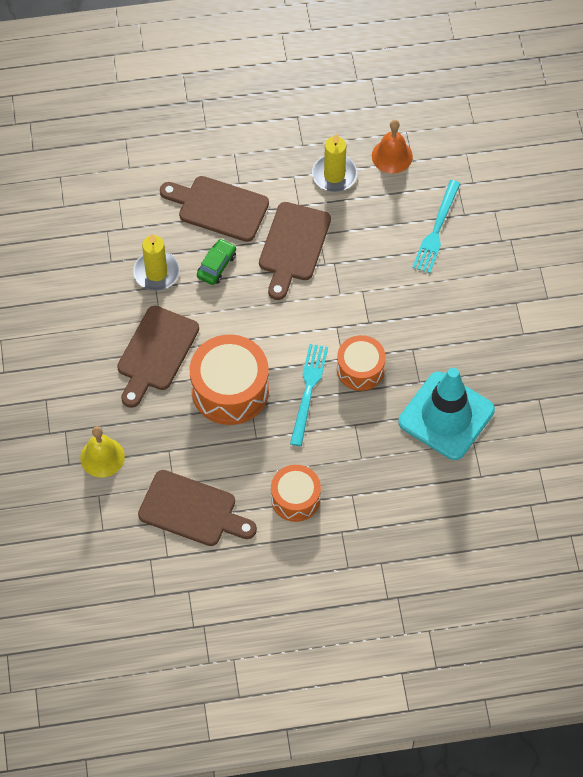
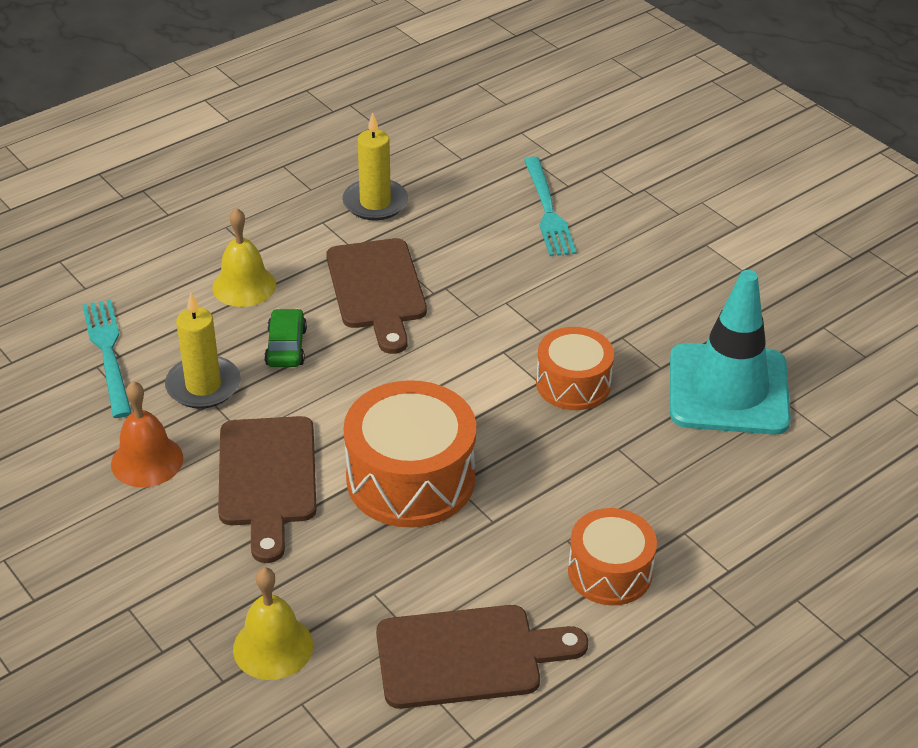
camera: 30 degrees left, 20 degrees down
brown cutting board [160,176,269,242] -> yellow bell [212,208,276,307]
turquoise fork [290,344,328,446] -> turquoise fork moved to [82,299,132,418]
orange bell [372,120,413,174] -> orange bell moved to [111,381,183,488]

